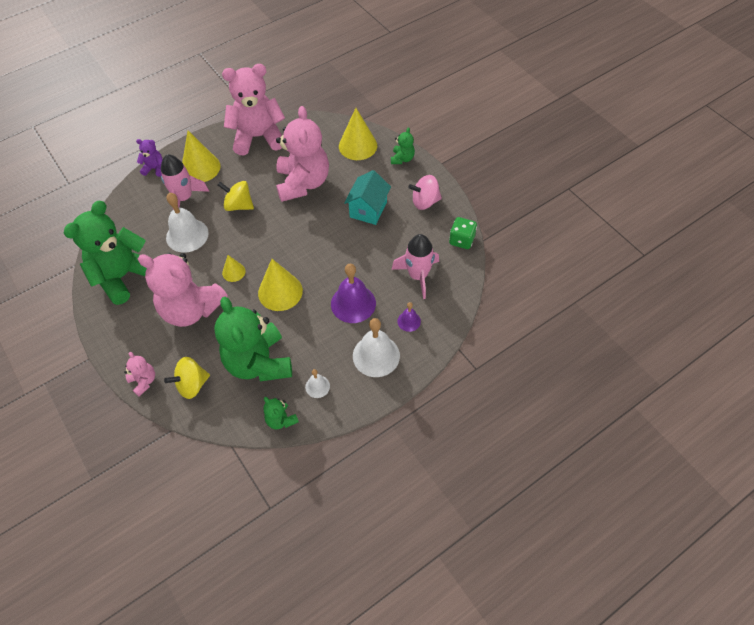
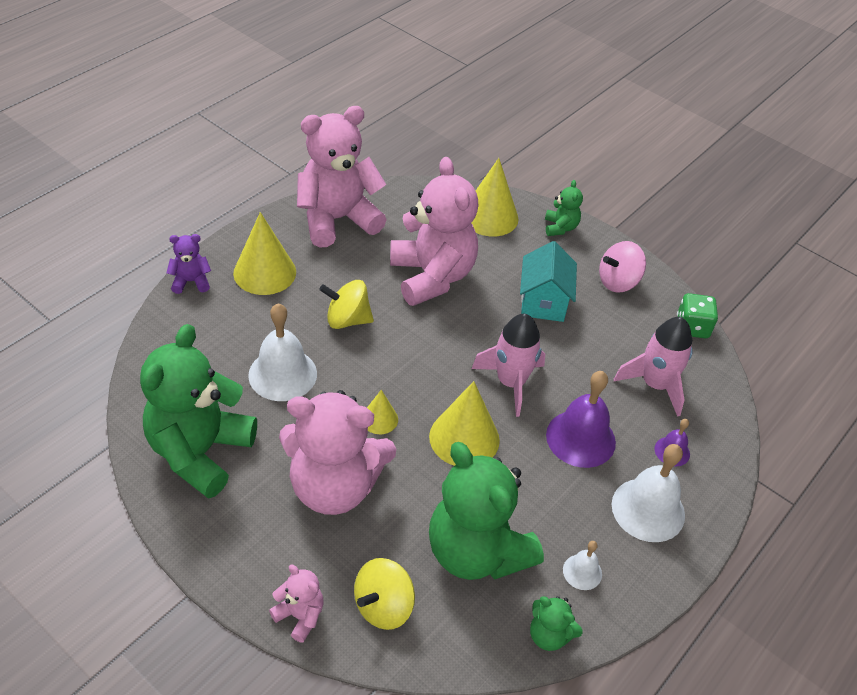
camera: 20 degrees left, 10 degrees down
pink rocket [161,154,209,208] -> pink rocket moved to [472,314,545,417]

